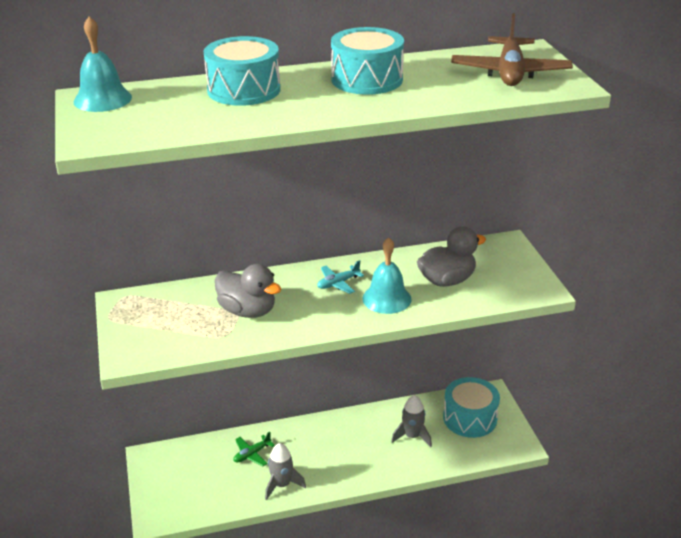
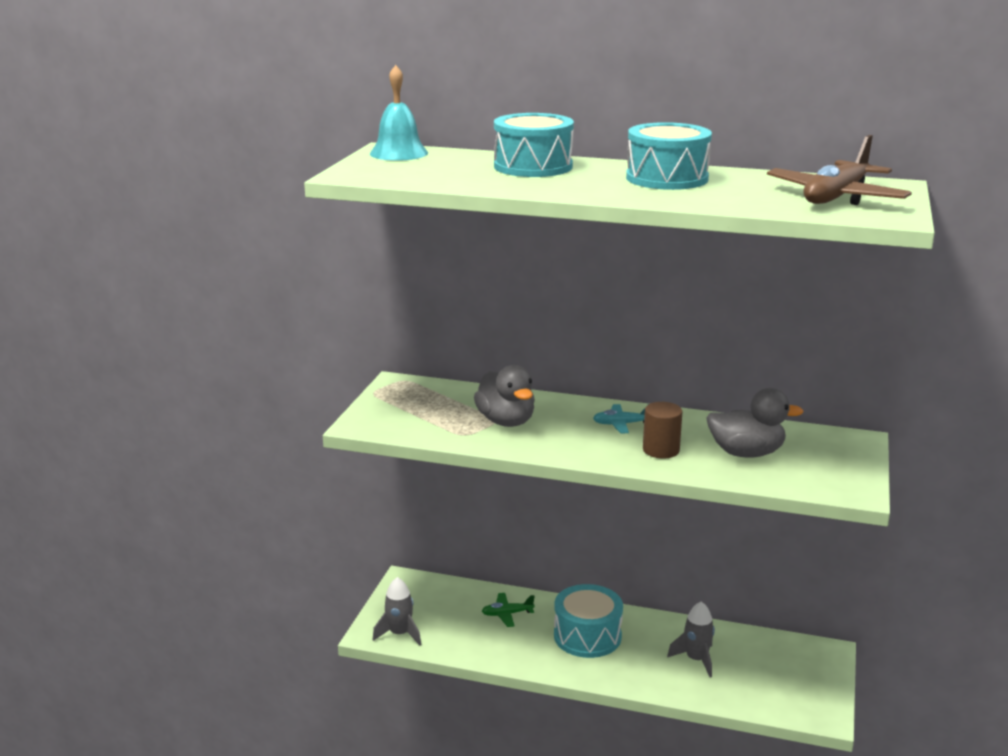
camera: 30 degrees right, 10 degrees down
grey rocket [265,443,306,500] -> grey rocket moved to [372,577,421,645]
turquoise bell [363,237,412,314] -> brown cylinder [643,402,683,459]
turquoise drum [443,377,500,438] -> turquoise drum moved to [554,584,623,658]

